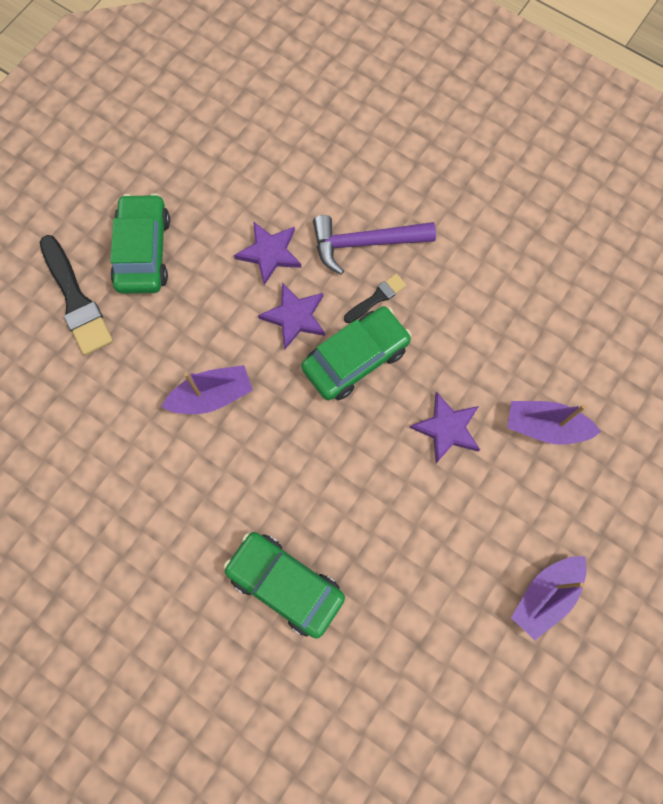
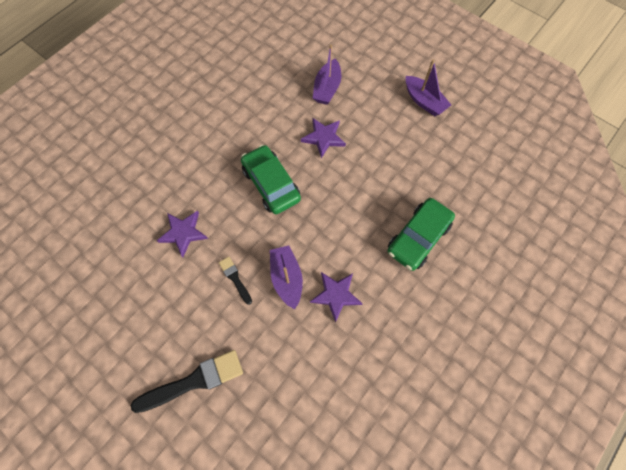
camera: 85 degrees left, 5 degrees down
green car [110,193,170,294] -> none
purple star [258,282,325,349] -> purple star moved to [310,272,363,323]
purple hammer [313,215,436,275] -> none
black brush [344,274,406,323] -> black brush moved to [219,257,252,305]

